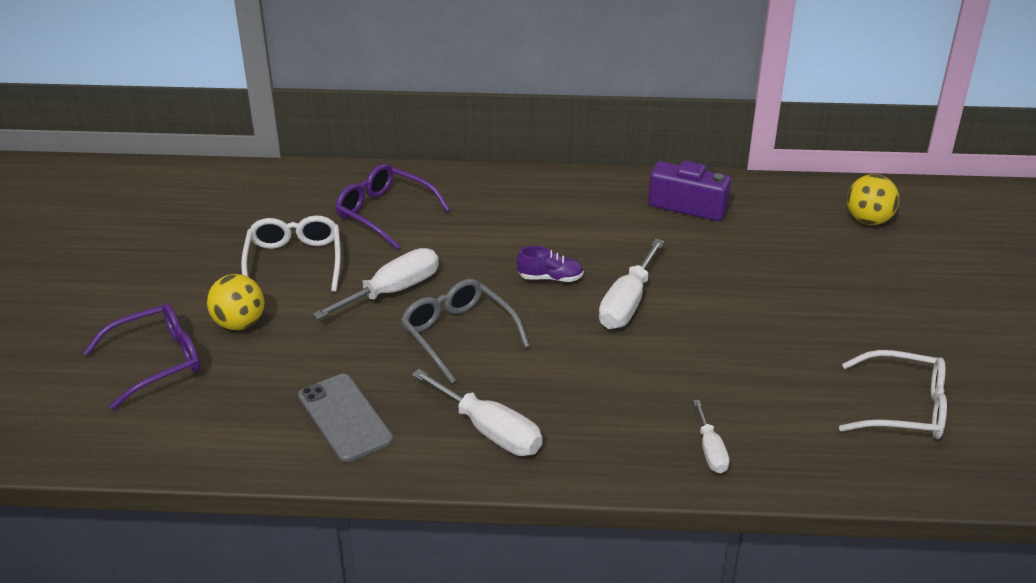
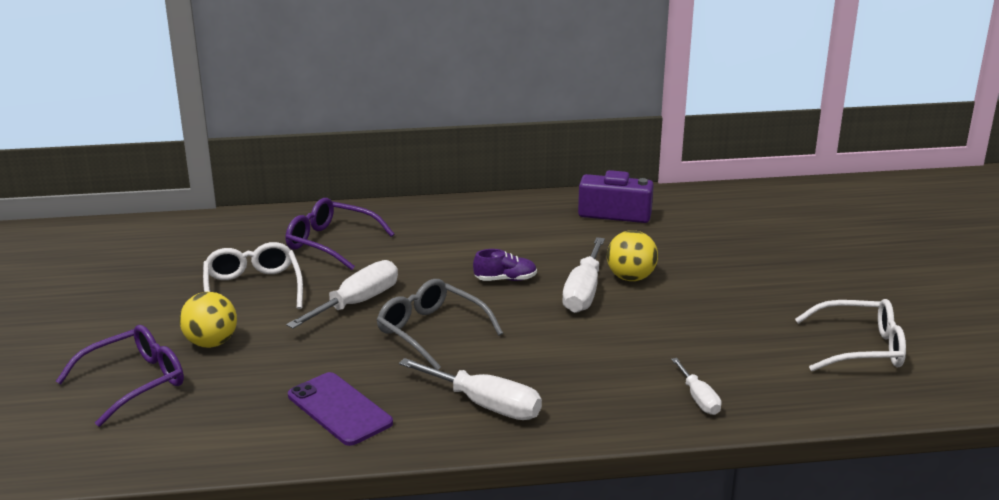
camera: 10 degrees left, 10 degrees down
grey phone [298,374,393,462] -> purple phone [288,372,393,446]
yellow ball [847,174,899,225] -> yellow ball moved to [607,230,658,281]

